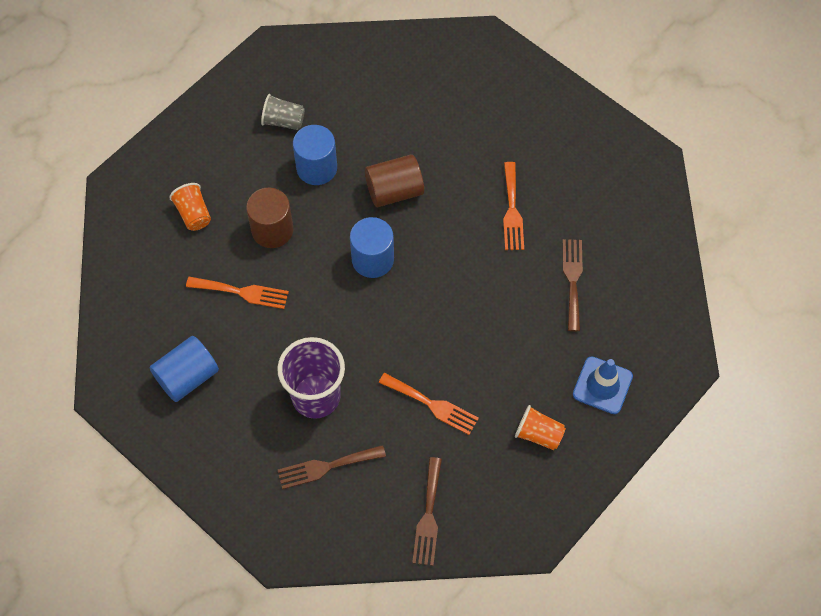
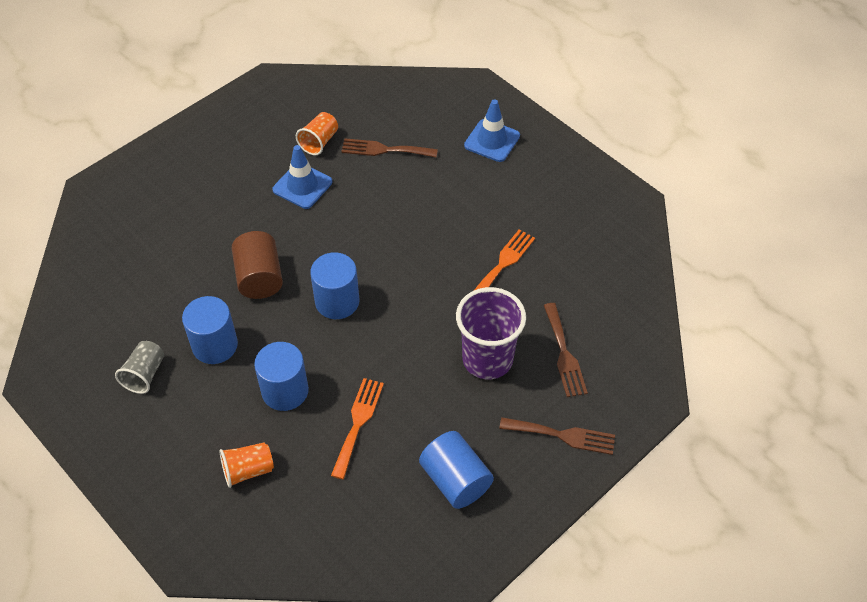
camera: 85 degrees left, 10 degrees down
brown cylinder [246,188,293,248] -> blue cylinder [254,342,309,411]
brown fork [412,457,442,566] -> brown fork moved to [499,417,615,455]
orange fork [503,162,524,250] -> blue traffic cone [272,145,332,209]
orange cup [515,405,566,450] -> orange cup moved to [296,112,338,155]

